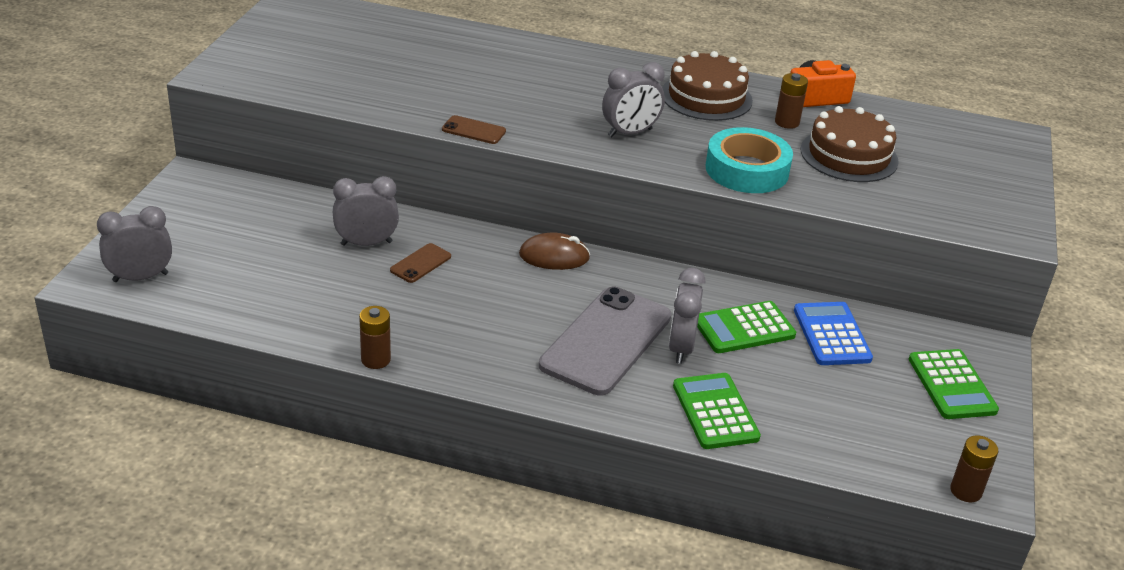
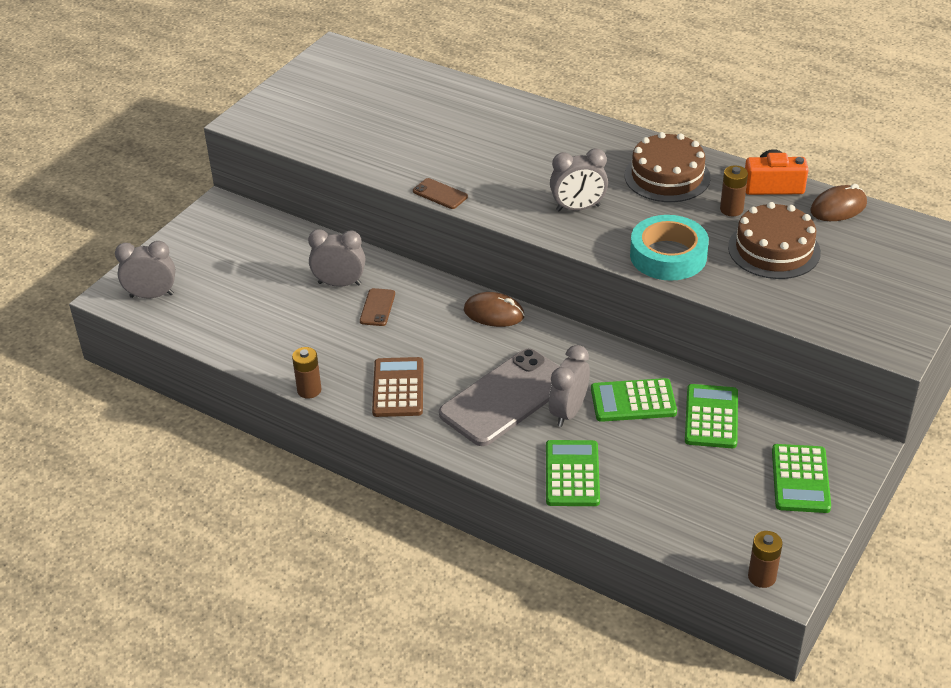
camera: 20 degrees right, 5 degrees up
brown phone [390,243,451,283] -> brown phone turned 45 degrees counterclockwise [360,288,395,326]
blue calculator [794,302,873,365] -> green calculator [685,384,738,448]
none -> brown calculator [372,357,423,417]
none -> brown mouse [810,184,867,221]

